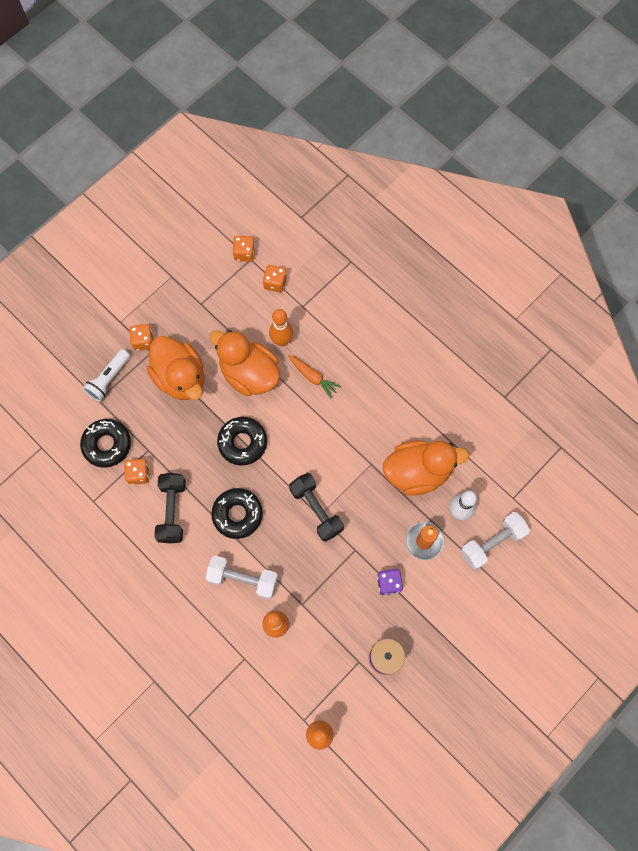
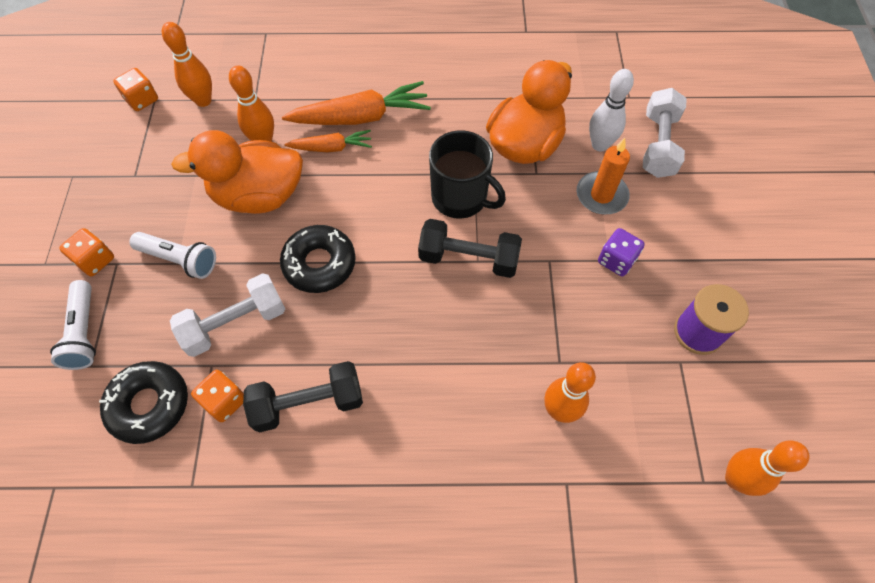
camera: 45 degrees left, 10 degrees down
orange duck [147,336,204,400] -> white flashlight [129,232,216,279]
black dumbbell [154,473,186,544] -> black dumbbell turned 60 degrees counterclockwise [243,361,363,433]
white dumbbell [206,556,278,599] -> white dumbbell moved to [170,273,285,357]
black donut [211,488,263,539] -> none
orange dice [263,265,287,292] -> orange bowling pin [162,22,212,107]
none -> orange carrot [282,81,431,125]
none -> black mug [429,130,506,219]

